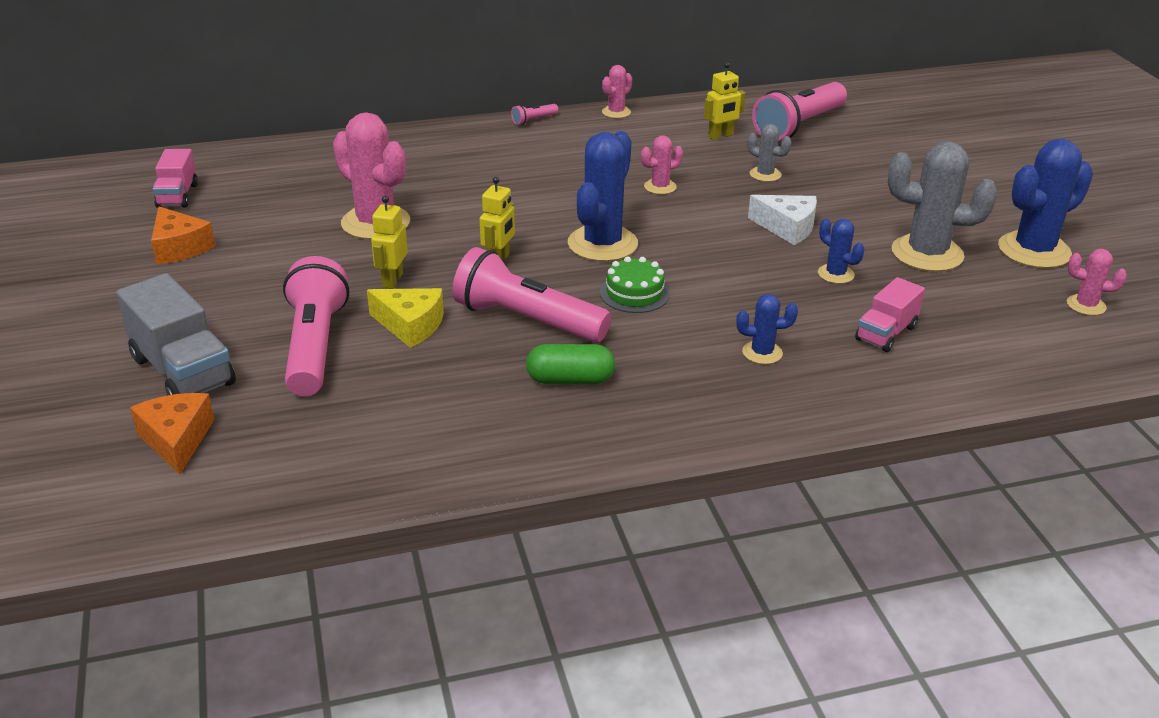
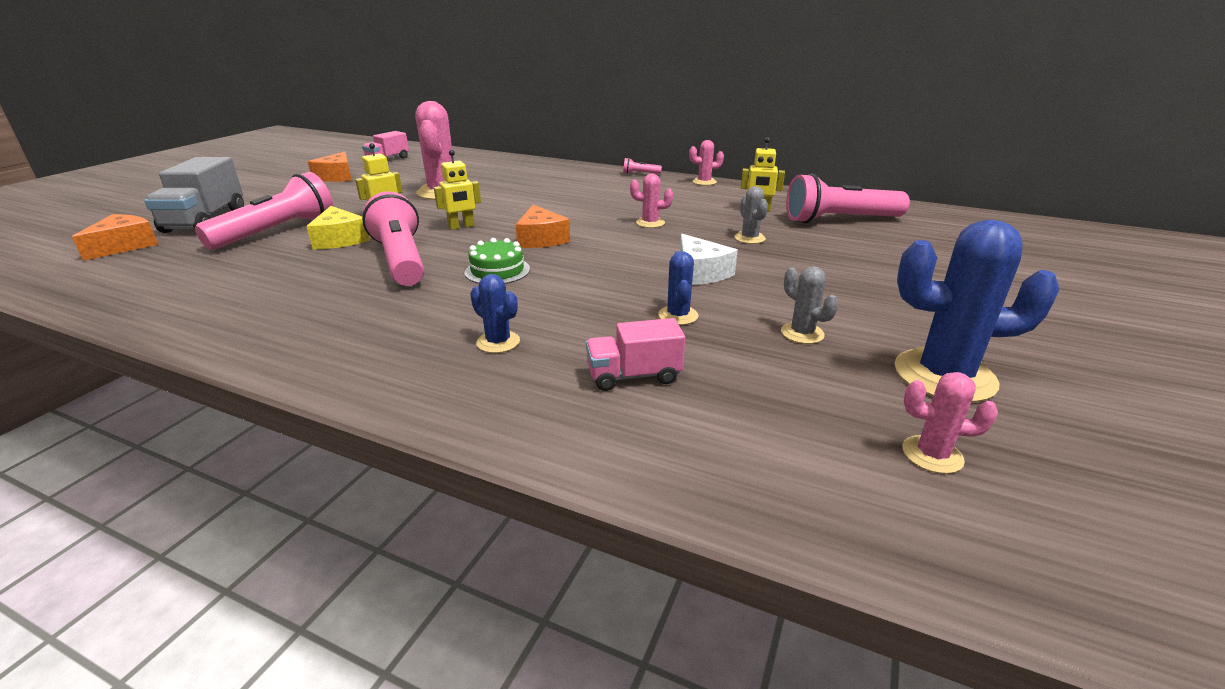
camera: 40 degrees right, 5 degrees down
green capsule [526,344,615,384] -> none
blue cactus [568,131,638,262] -> orange cheese [515,205,570,248]
grey cactus [888,141,997,272] -> grey cactus [781,266,838,344], size x0.50
pink cactus [1067,249,1127,316] -> pink cactus turned 45 degrees counterclockwise [902,372,998,474]

